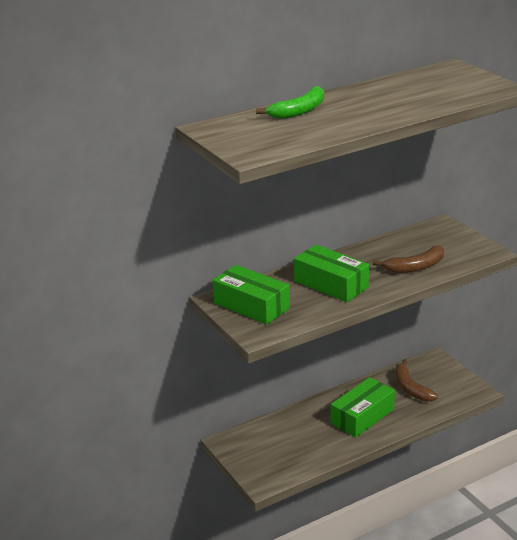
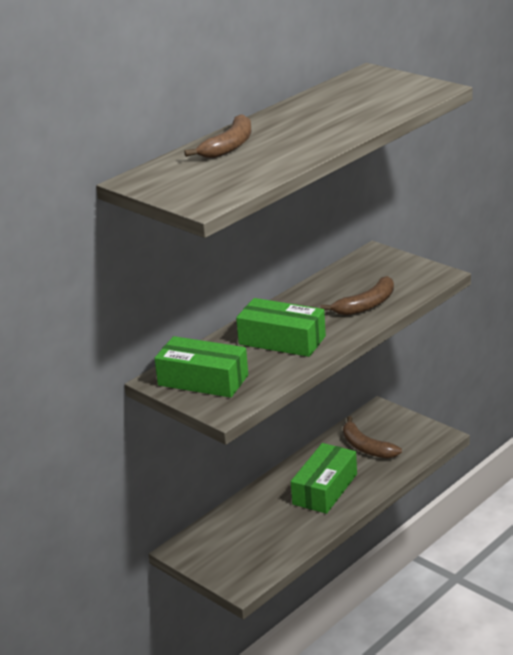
camera: 15 degrees left, 0 degrees up
green banana [256,86,324,119] -> brown banana [184,114,251,158]

